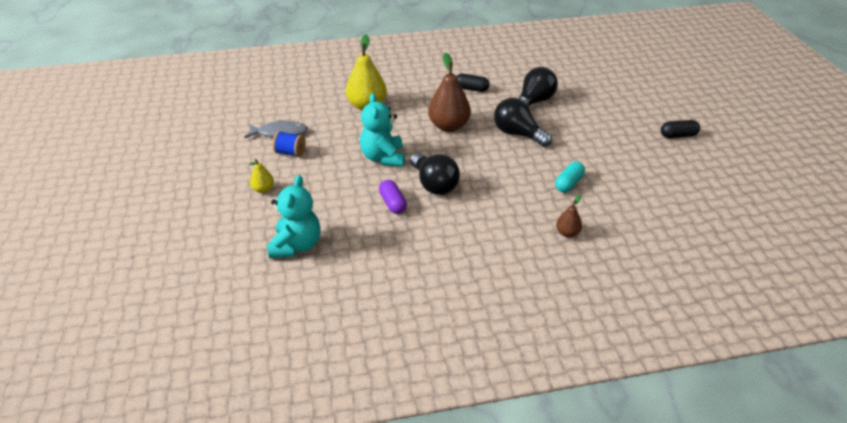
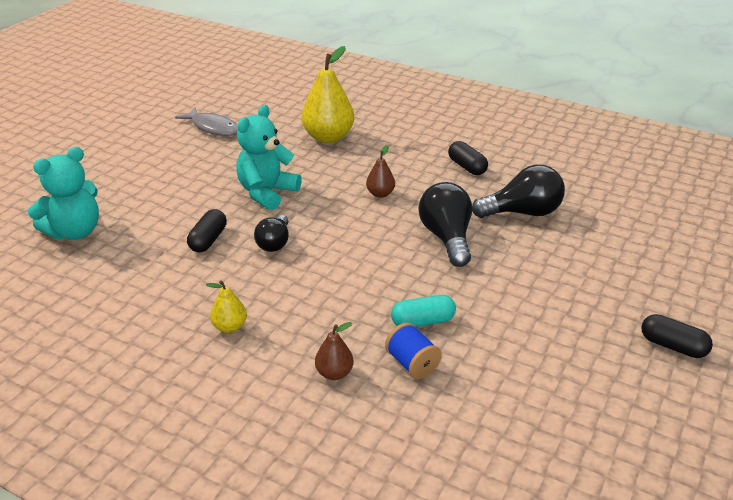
camera: 40 degrees right, 5 degrees down
yellow pear [249,159,274,193] -> yellow pear moved to [206,280,247,333]
blue spool [273,131,305,157] -> blue spool moved to [385,322,442,379]
purple capsule [379,180,407,214] -> black capsule [187,209,227,252]
black light bulb [410,153,460,195] -> black light bulb [254,215,289,252], size x0.63
brown pear [428,53,471,132] -> brown pear [366,145,395,198], size x0.50

